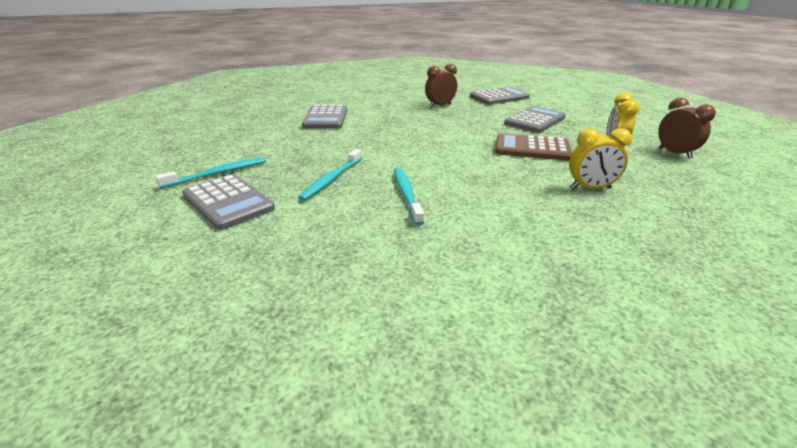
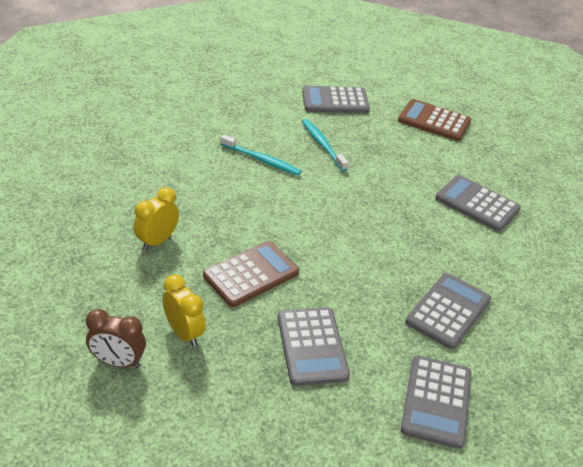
camera: 125 degrees right, 10 degrees up
turquoise toothbrush [156,157,266,188] -> none
brown clock [425,64,457,107] -> grey calculator [405,273,491,349]
none -> brown calculator [398,99,471,141]

